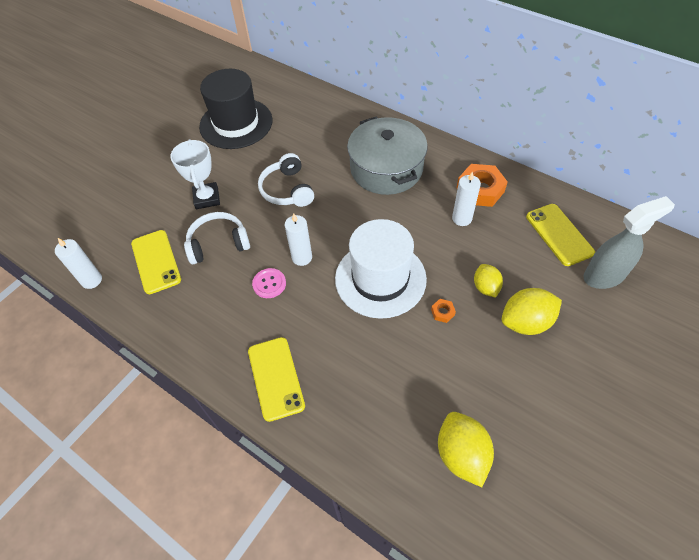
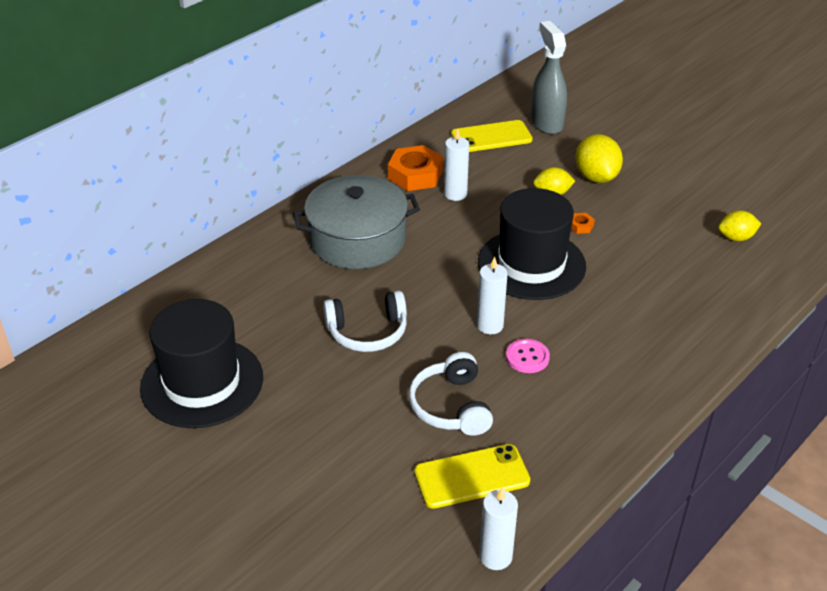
camera: 85 degrees left, 15 degrees down
white trophy [170,139,220,209] -> none
yellow phone [248,337,305,422] -> none
white hat [335,219,427,319] -> black hat [478,188,586,300]
yellow lemon [438,412,494,487] -> yellow lemon [718,210,761,241], size x0.63

